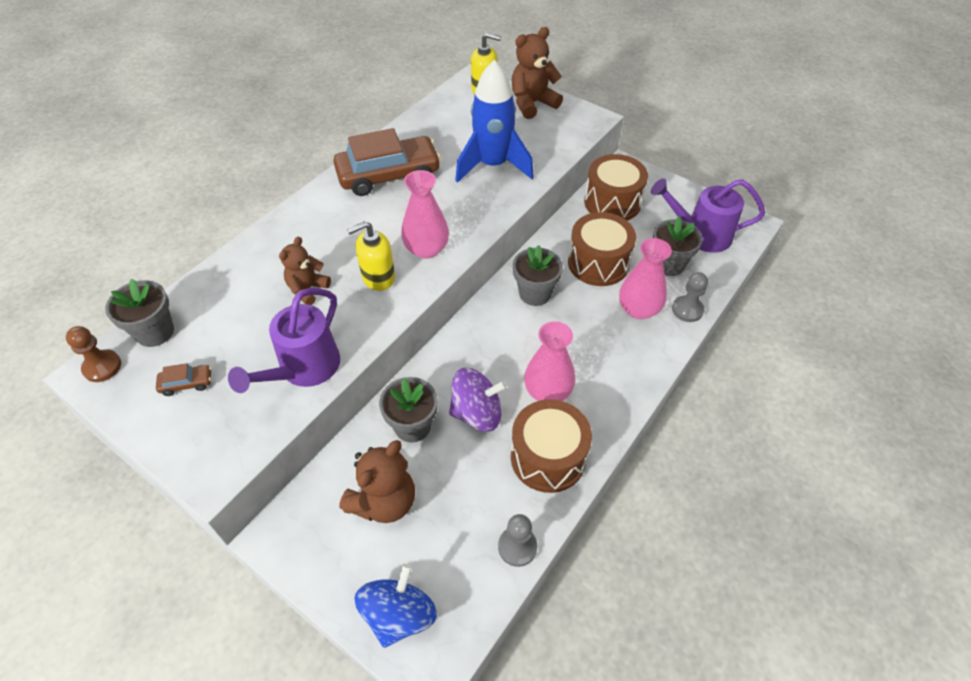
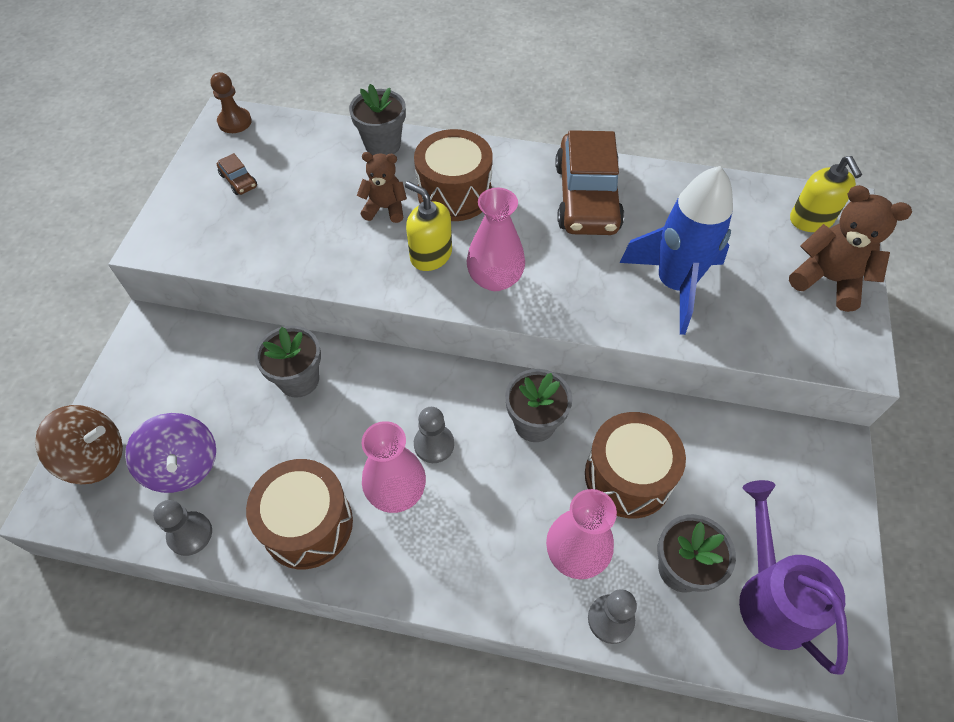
camera: 65 degrees right, 5 degrees up
grey flower pot [105,279,174,347] -> grey flower pot moved to [349,84,406,155]
purple watering can [228,288,340,393] -> none
brown car [333,128,441,196] -> brown car turned 45 degrees clockwise [555,130,624,235]
brown teddy bear [339,440,415,523] -> none
blue spinning top [355,564,437,648] -> brown spinning top [35,405,123,484]
purple spinning top [449,368,507,431] -> purple spinning top moved to [125,413,216,493]
brown drum [584,154,648,221] -> brown drum moved to [414,129,493,221]
none -> grey pawn [414,407,454,463]

